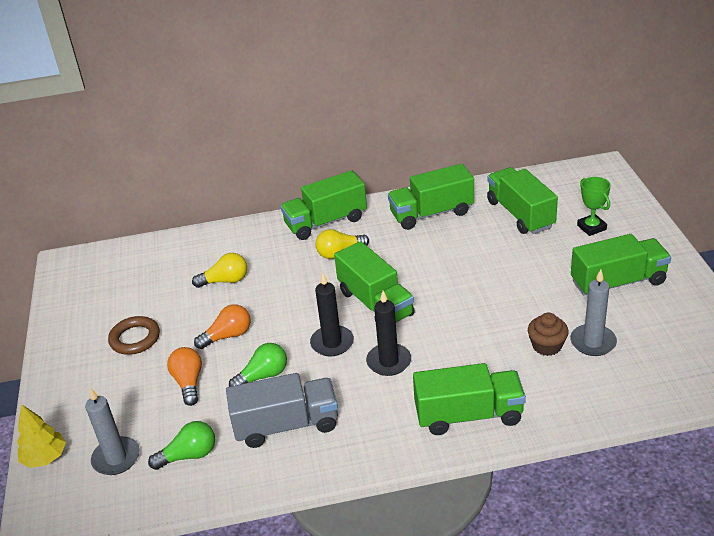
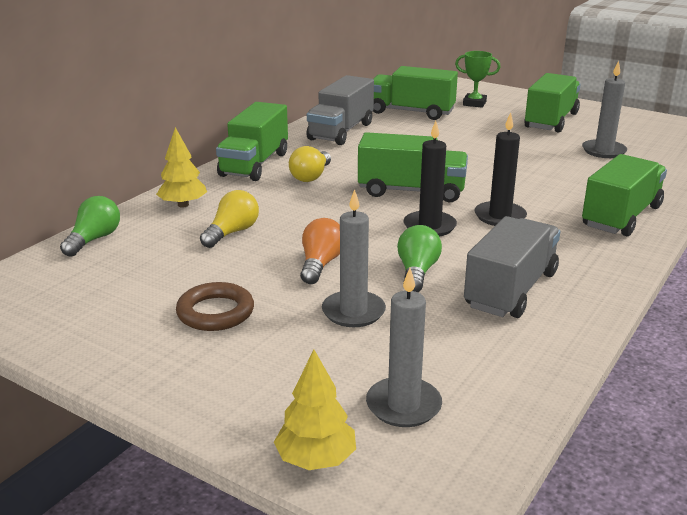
camera: 50 degrees left, 10 degrees down
green light bulb [148,421,215,470] -> green light bulb moved to [60,196,120,257]
orange light bulb [167,347,202,406] -> grey candle [322,189,386,327]
green truck [388,164,474,230] -> grey truck [306,75,374,145]
brown cupcake [528,313,569,356] -> none
none -> yellow tree [156,127,207,208]

